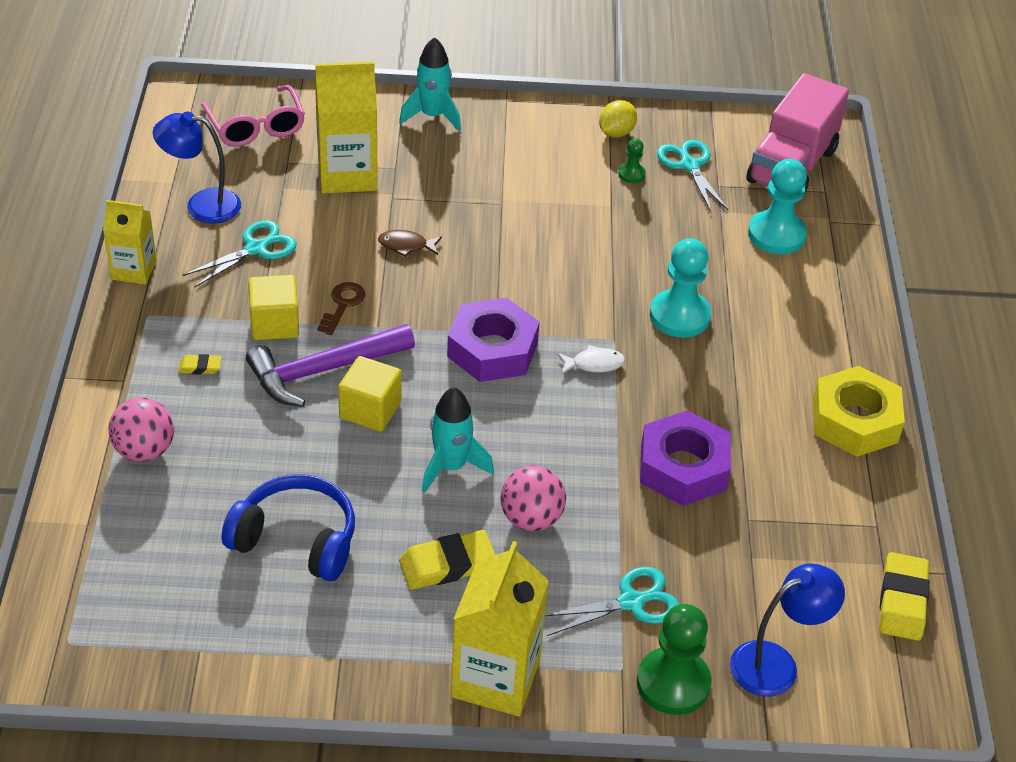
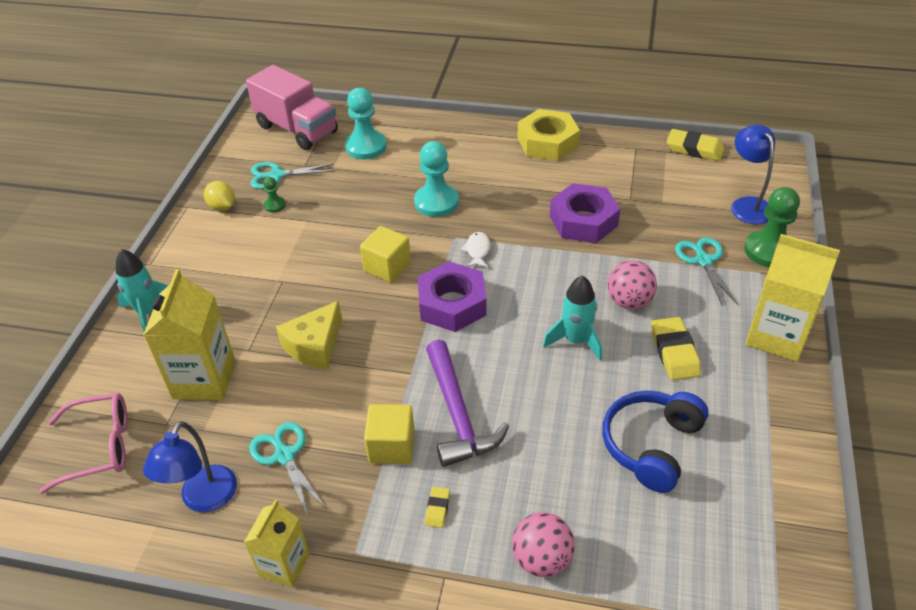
camera: 75 degrees left, 0 degrees up
brown key [317,282,365,335] -> none
yellow cube [338,356,402,432] -> yellow cube moved to [360,226,411,283]
brown fish [378,230,442,257] -> yellow cheese [276,301,342,370]

